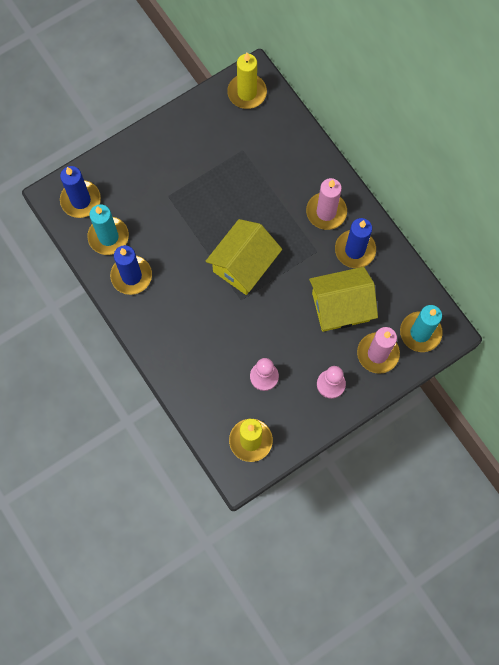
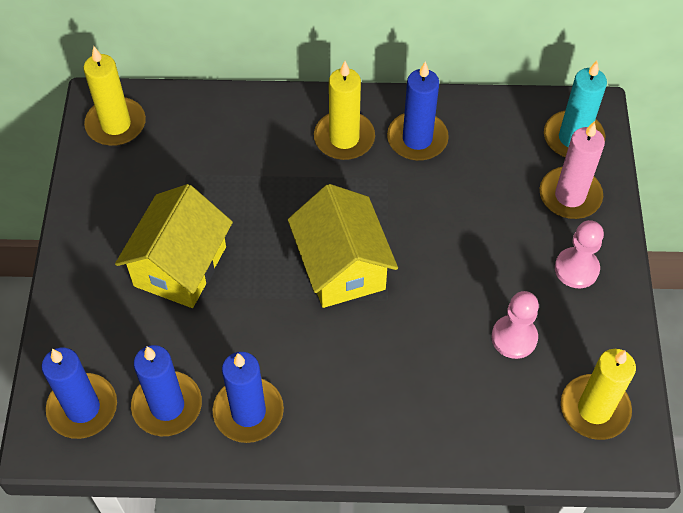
camera: 55 degrees left, 15 degrees down
turquoise candle [87,204,129,255] -> blue candle [131,345,202,436]
pink candle [306,178,347,230] -> yellow candle [314,61,375,160]
yellow house [309,267,378,332] -> yellow house moved to [115,184,233,308]

